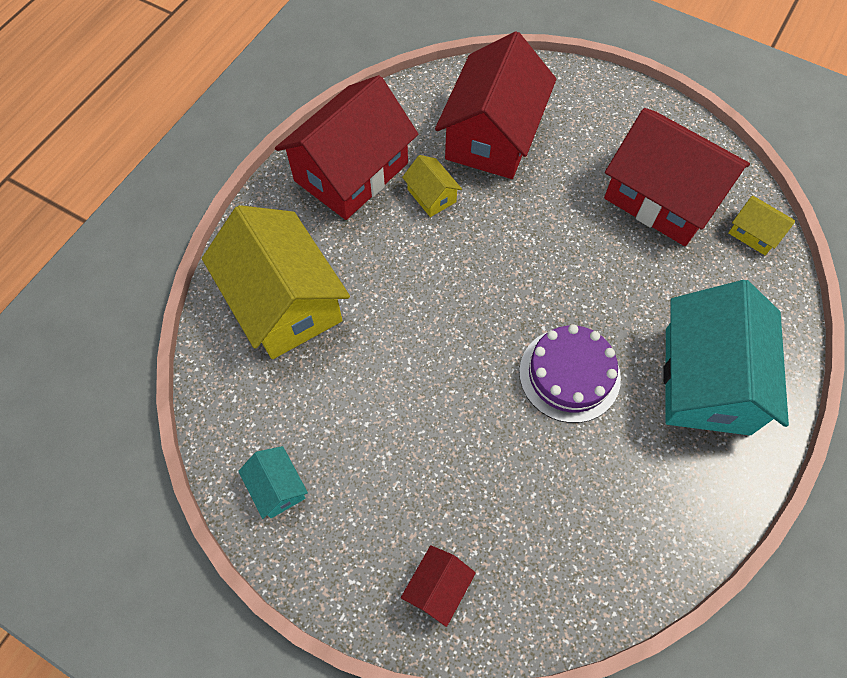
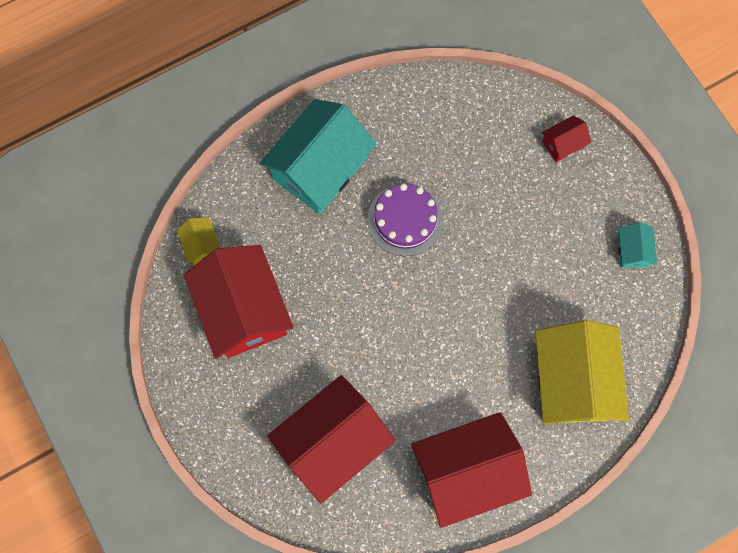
camera: 150 degrees left, 10 degrees up
yellow house [402,155,462,217] -> none

